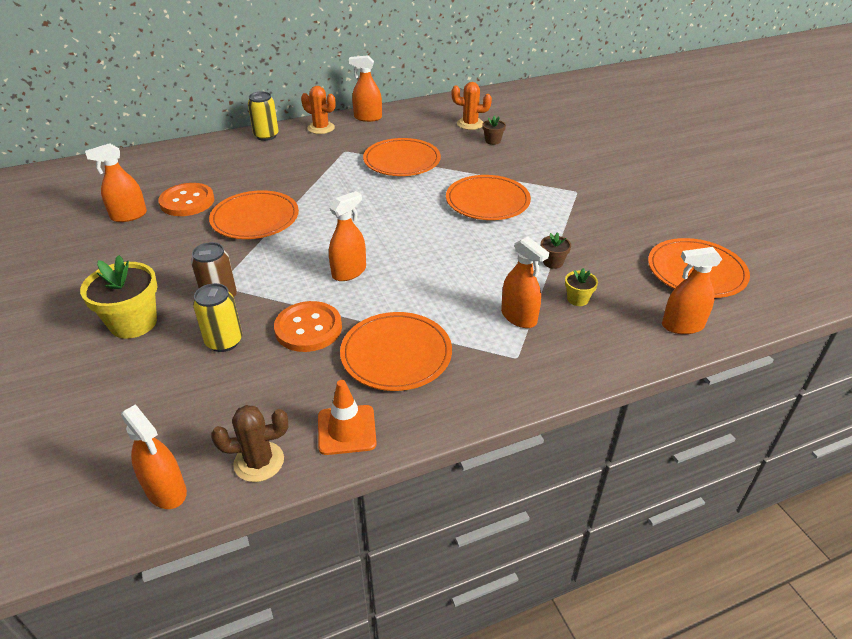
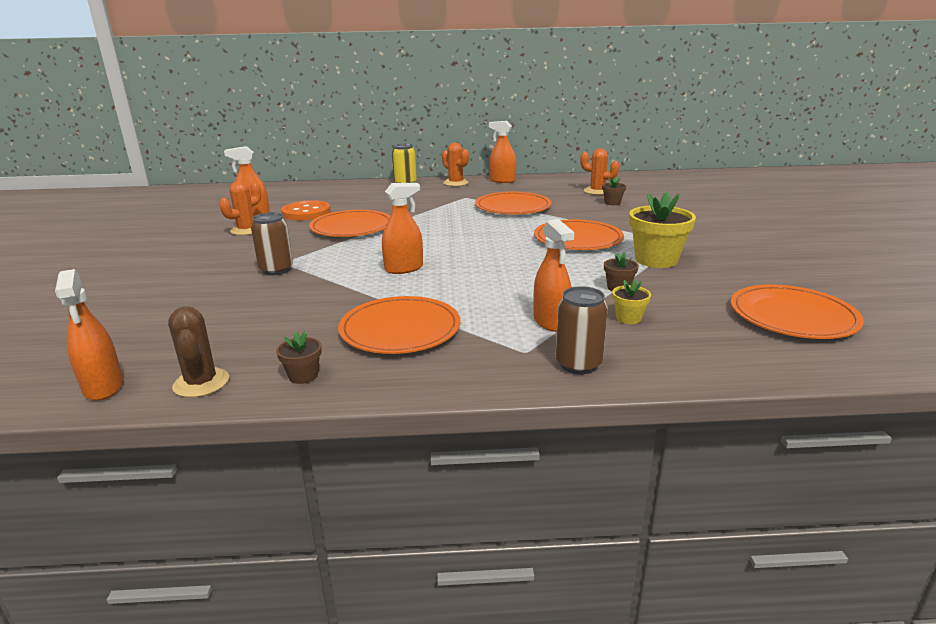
camera: 20 degrees right, 15 degrees down
yellow flower pot [80,255,158,339] -> yellow flower pot moved to [629,191,696,268]
yellow can [193,283,242,352] -> none
brown cactus [211,405,288,482] -> brown cactus turned 60 degrees clockwise [168,306,229,398]
orange button [274,301,342,352] -> none
orange traffic cone [318,380,377,455] -> brown flower pot [276,331,322,384]
orange spray bottle [662,247,722,334] -> none
none -> orange cactus [219,181,261,235]
none -> brown can [555,286,608,374]

